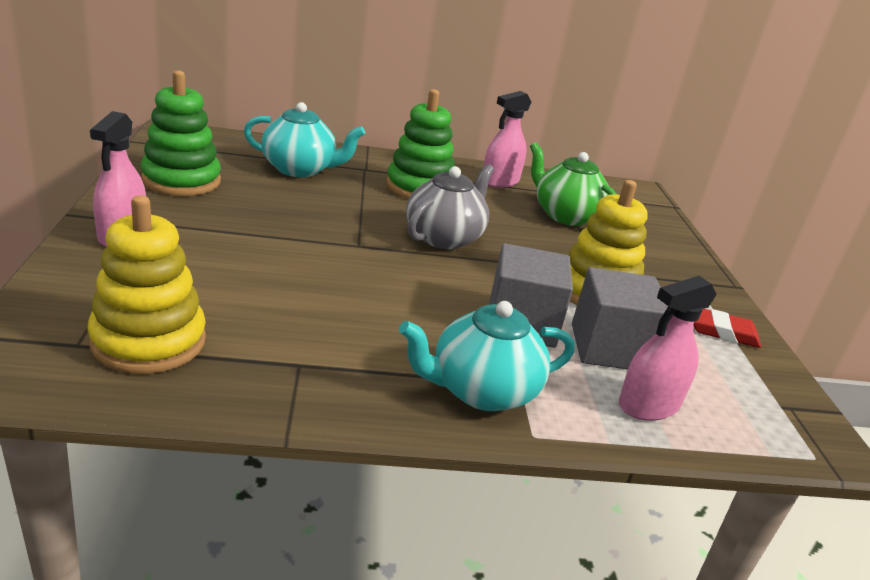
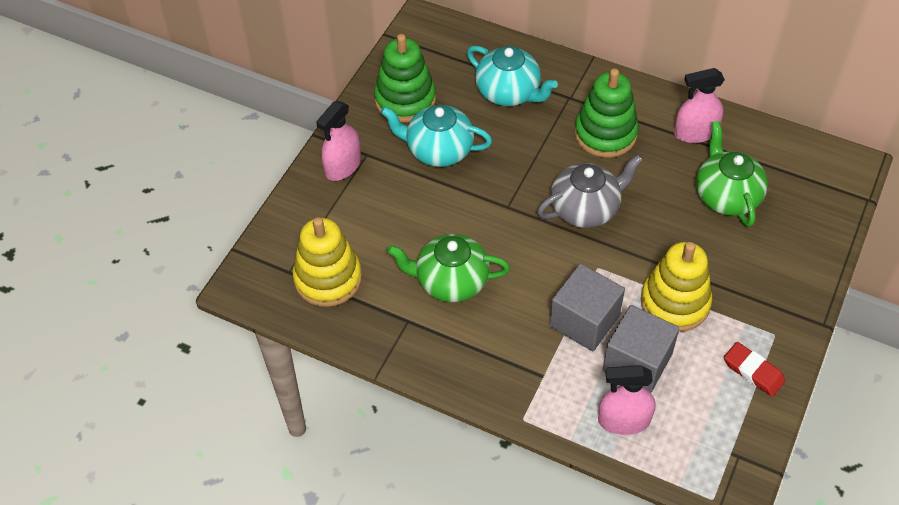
camera: 35 degrees right, 25 degrees up
turquoise teapot [399,301,575,411] -> turquoise teapot moved to [381,105,492,167]
none -> green teapot [387,234,510,302]

